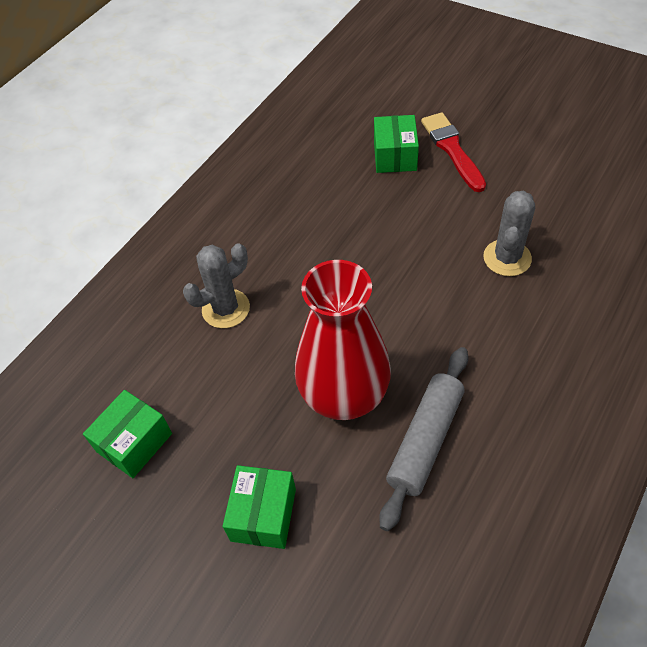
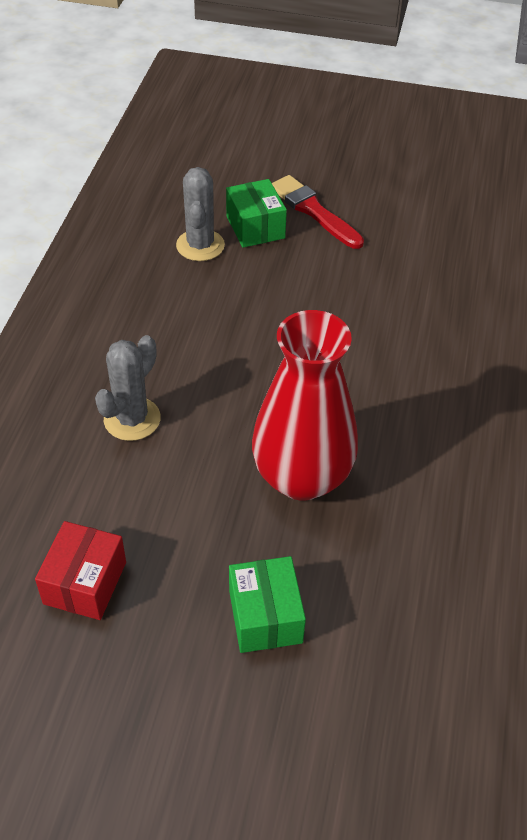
camera: 25 degrees left, 5 degrees down
green box [83,390,172,478] -> red box [35,521,126,620]
grey rolling pin [379,347,469,531] -> none
grey cactus [483,191,535,276] -> grey cactus moved to [176,167,225,261]

